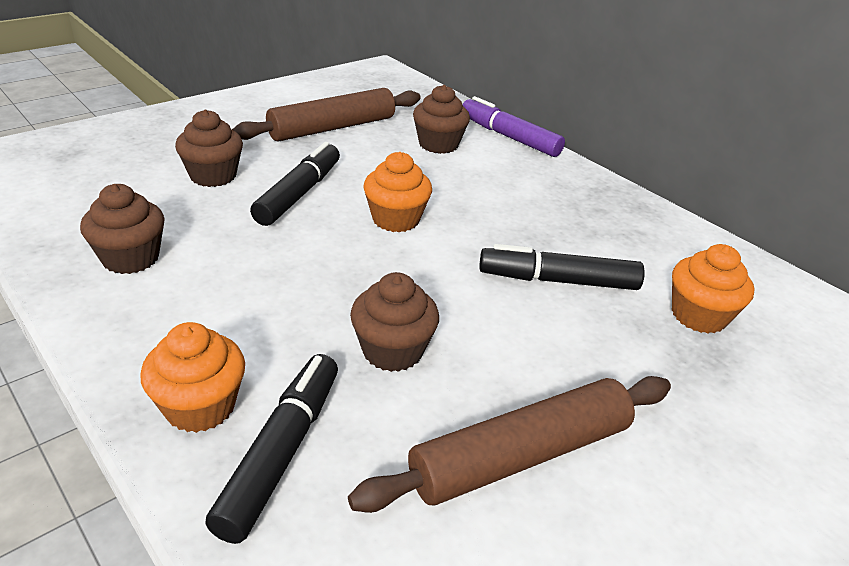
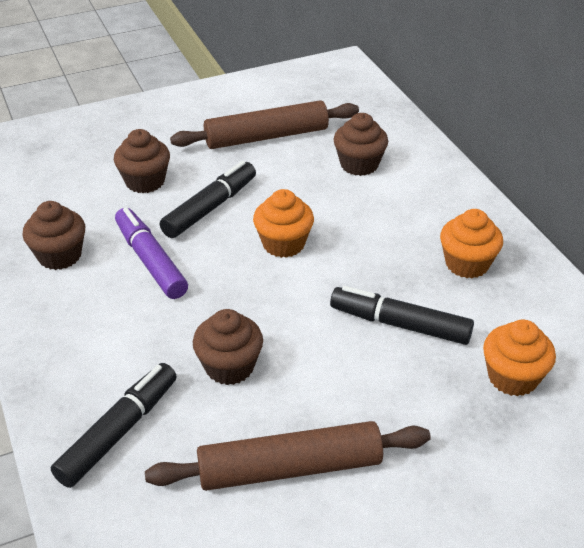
camera: 20 degrees right, 5 degrees up
orange cupcake [140,322,245,433] -> orange cupcake moved to [440,209,503,278]
purple marker [463,96,565,157] -> purple marker moved to [115,207,188,299]

